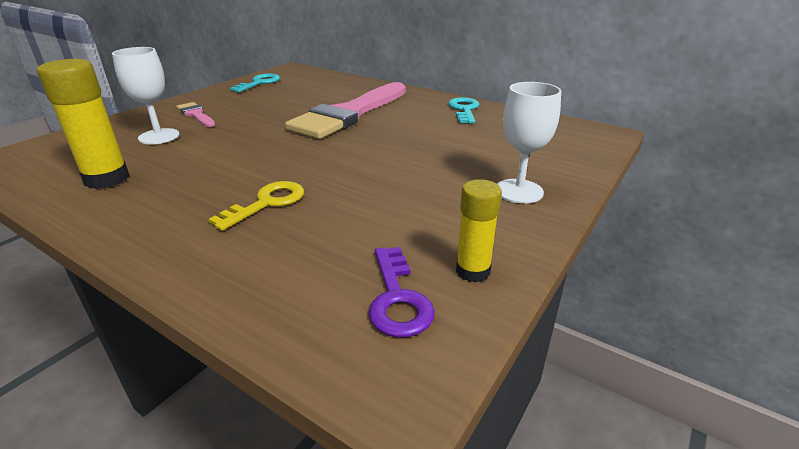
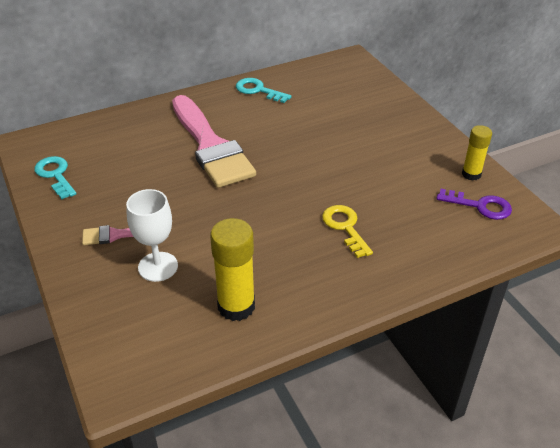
camera: 60 degrees left, 10 degrees up
white goblet [497,82,561,204] -> none

